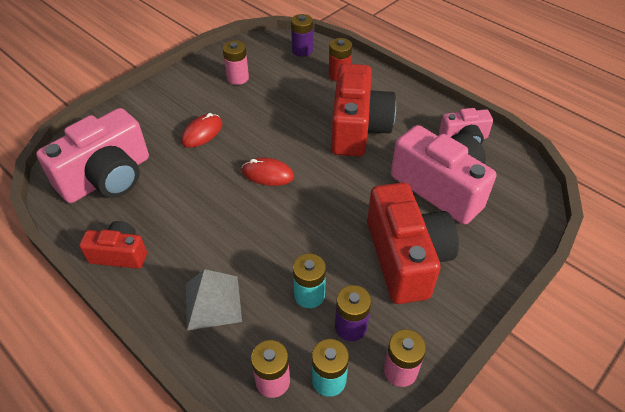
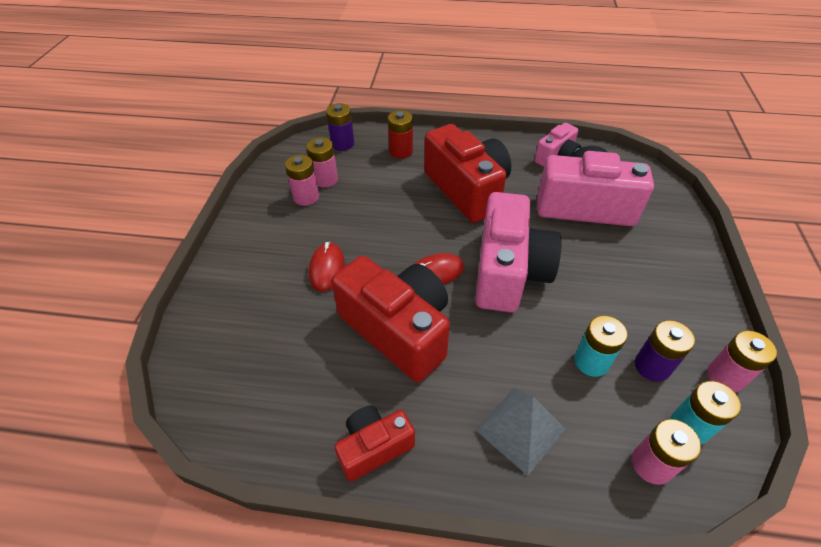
camera: 35 degrees left, 0 degrees up
pink camera [36,108,149,203] -> pink camera moved to [475,192,561,312]
red camera [367,182,459,304] -> red camera moved to [331,256,450,382]
none -> pink battery [306,137,338,187]

